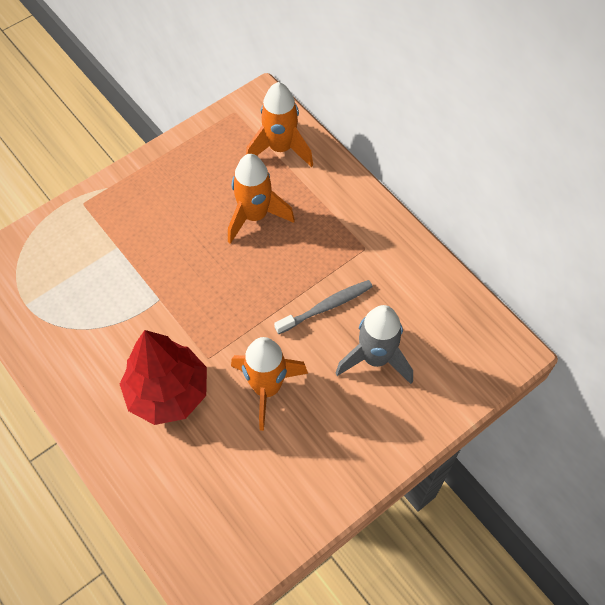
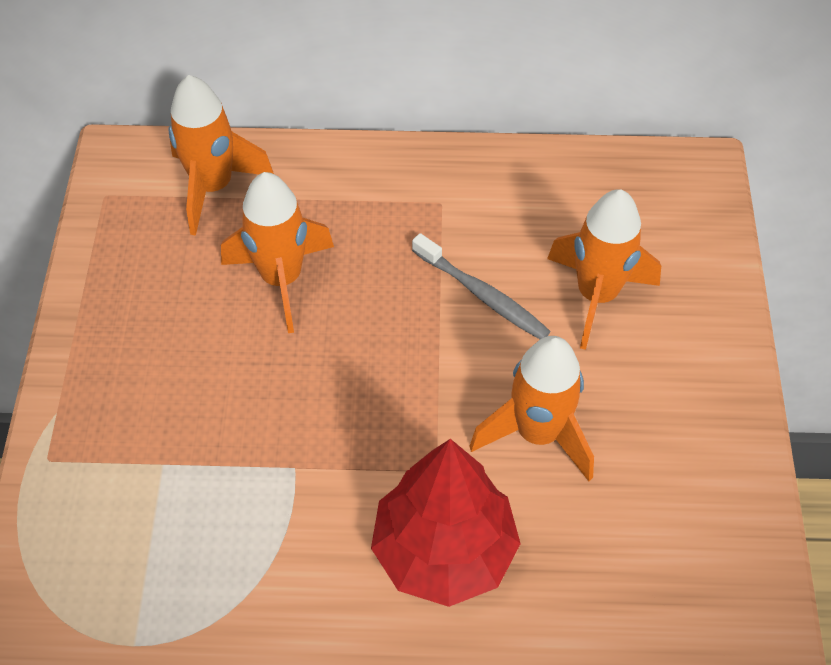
camera: 50 degrees left, 5 degrees down
grey toothbrush [274,280,373,334] -> grey toothbrush turned 120 degrees clockwise [412,233,551,339]
grey rocket [335,305,413,384] -> orange rocket [547,189,661,350]

